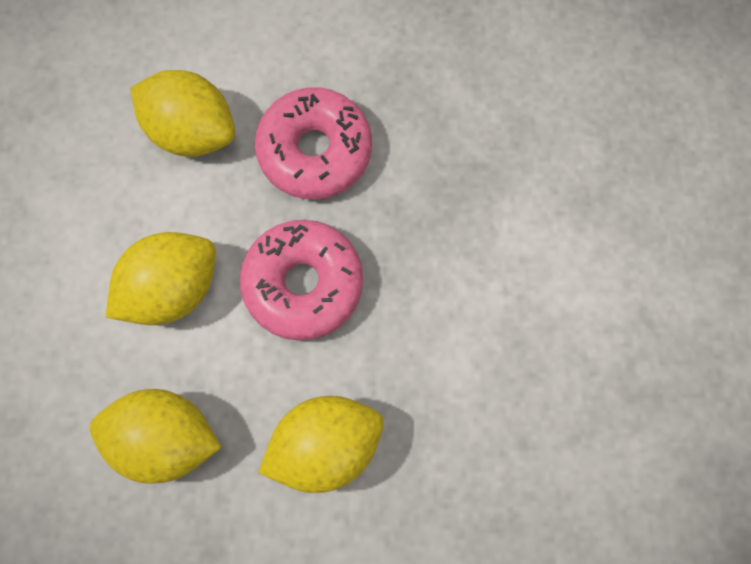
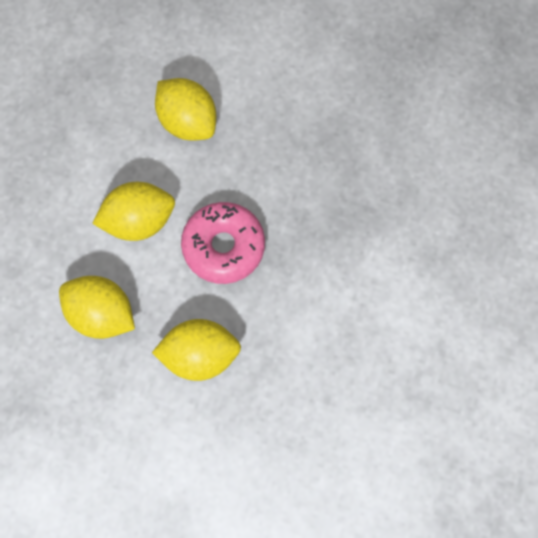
camera: 20 degrees right, 0 degrees up
pink donut [255,87,372,199] -> none

